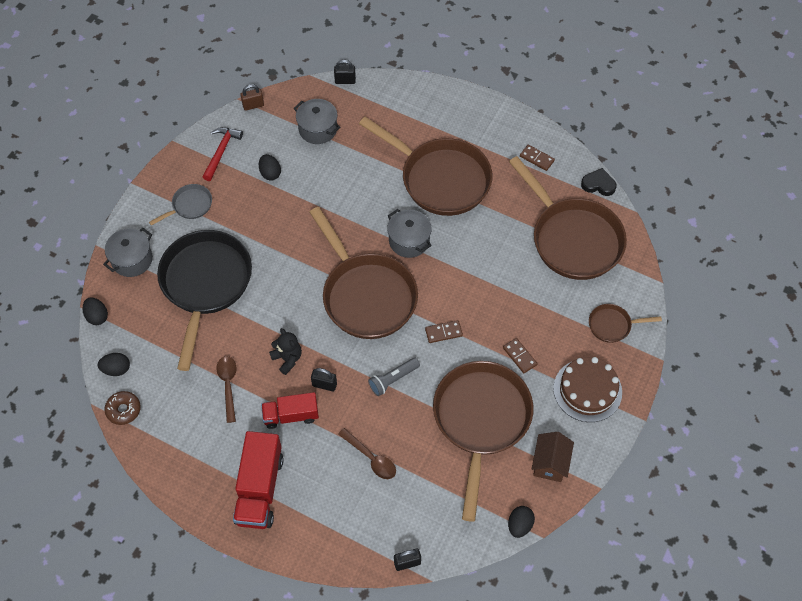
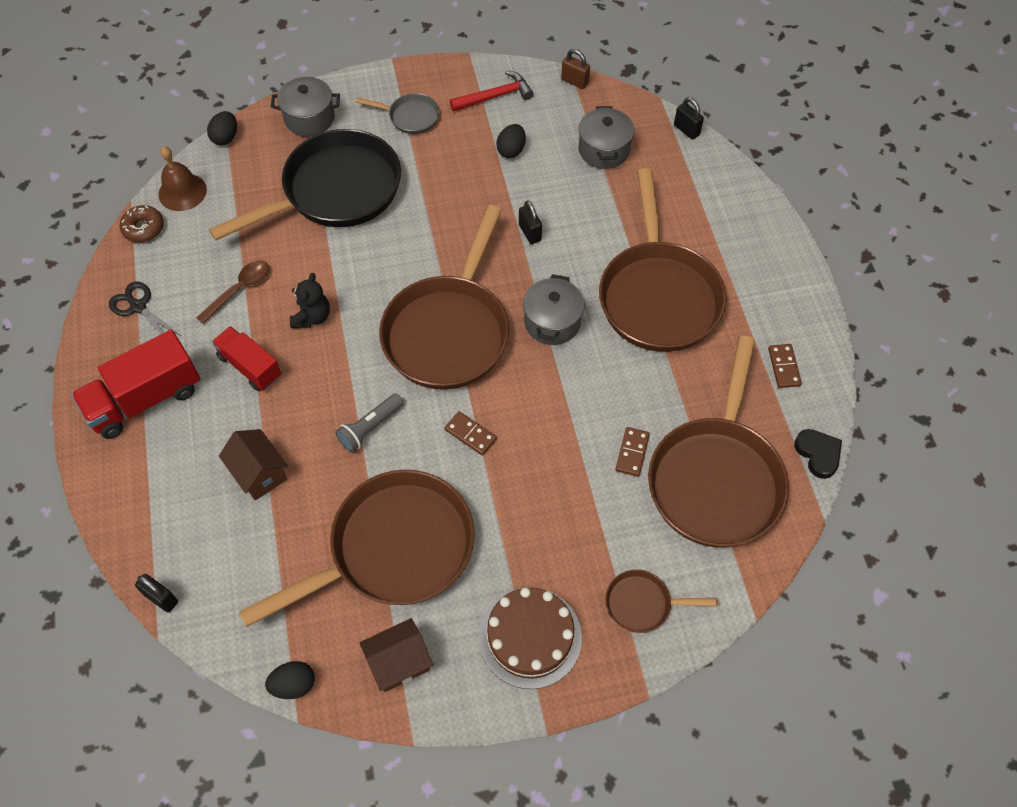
camera: 50 degrees right, 0 degrees up
black egg [98,353,130,376] -> brown bell [158,147,207,211]
black padlock [311,368,337,392] -> black padlock moved to [519,200,542,244]
brown spoon [338,428,396,479] -> brown house [219,429,288,501]
grey flashlight [368,358,420,396] -> grey flashlight turned 60 degrees counterclockwise [335,393,404,452]
brown domino [503,338,538,373] -> brown domino moved to [615,427,650,477]
brown pan [589,304,662,343] -> brown pan turned 45 degrees counterclockwise [605,570,718,633]
none -> black scissors [109,282,181,336]

